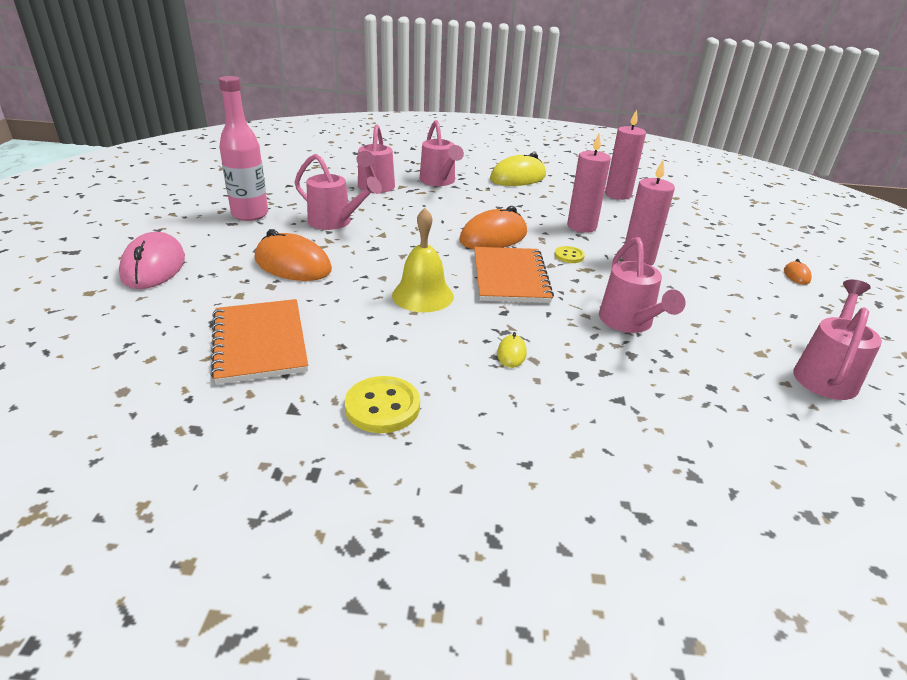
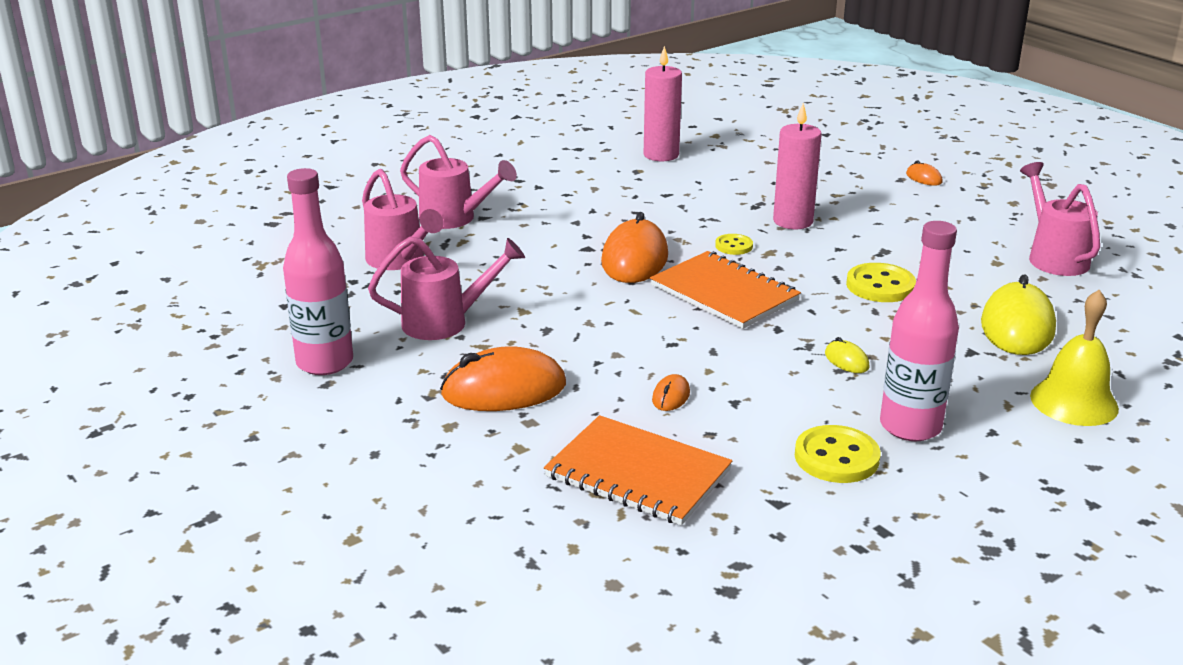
camera: 40 degrees left, 5 degrees down
pink mouse [119,232,185,289] -> none
yellow bell [392,208,454,312] -> yellow bell moved to [1030,290,1119,426]
yellow mouse [490,152,546,186] -> yellow mouse moved to [981,274,1056,355]
pink candle [567,133,611,233] -> none
pink watering can [599,237,685,333] -> yellow button [846,263,916,302]
none -> orange mouse [652,374,690,411]
none -> pink bottle [880,221,959,441]

